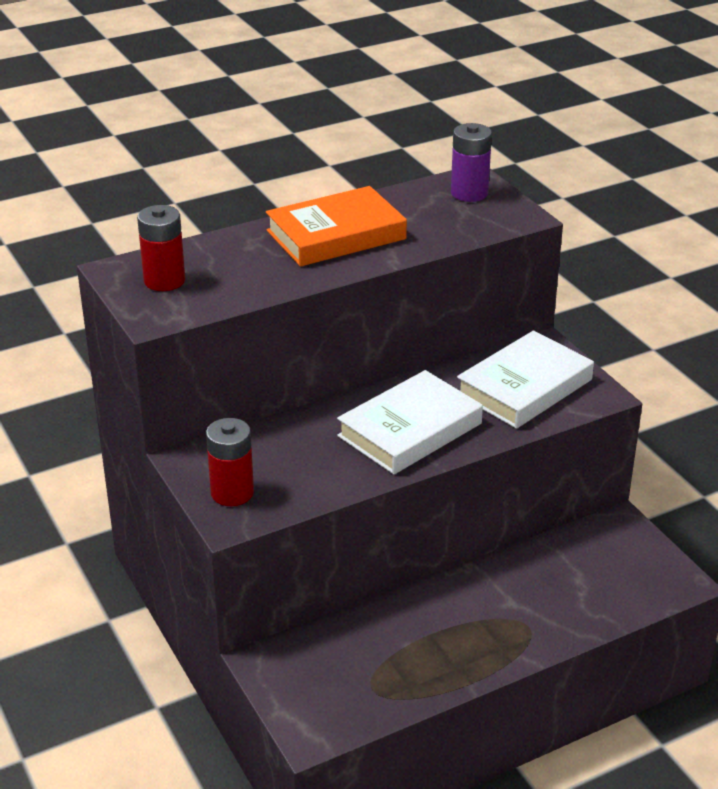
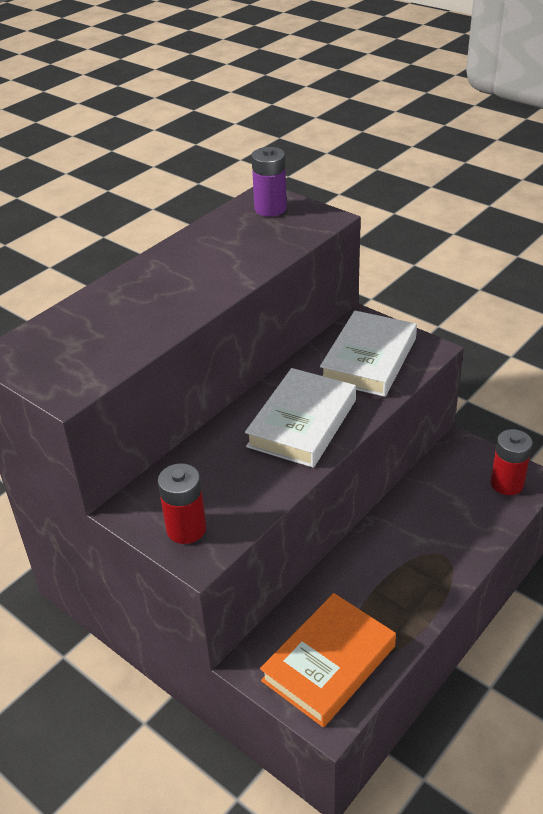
camera: 20 degrees left, 5 degrees up
red battery [137,205,185,291] -> red battery moved to [490,429,533,495]
orange book [266,186,407,267] -> orange book moved to [260,593,396,727]

